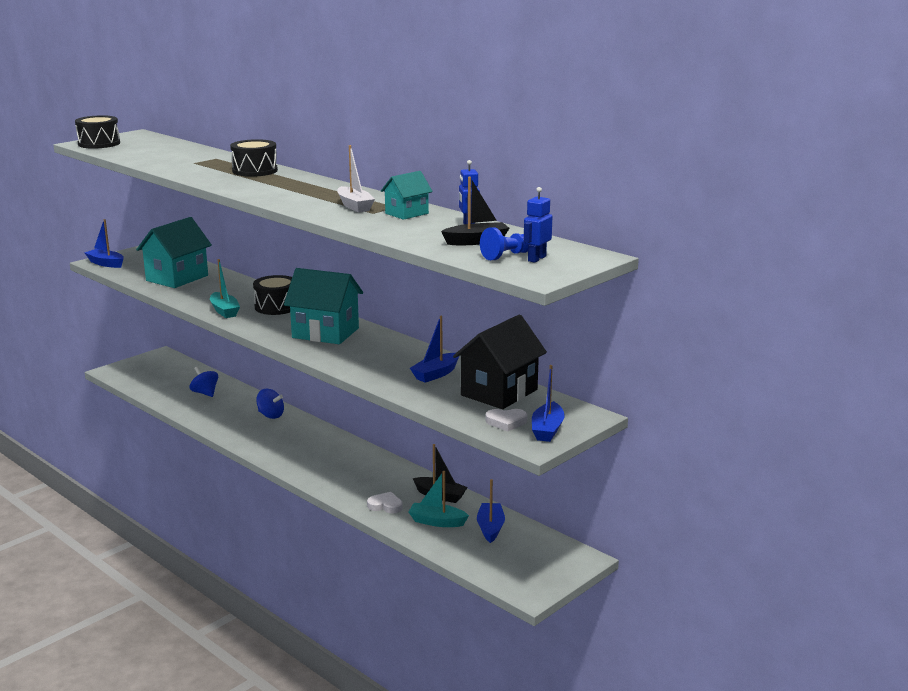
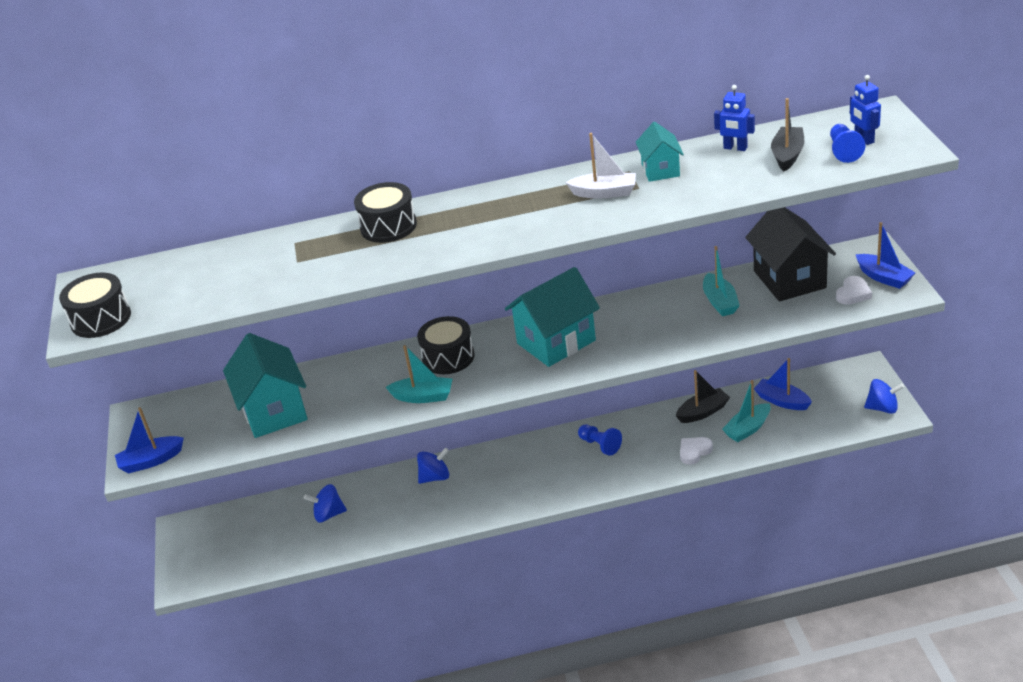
camera: 50 degrees left, 15 degrees up
blue boat [410,316,459,383] -> turquoise boat [703,246,740,316]
none -> blue pawn [578,425,622,456]
none -> blue spinning top [864,379,904,414]

